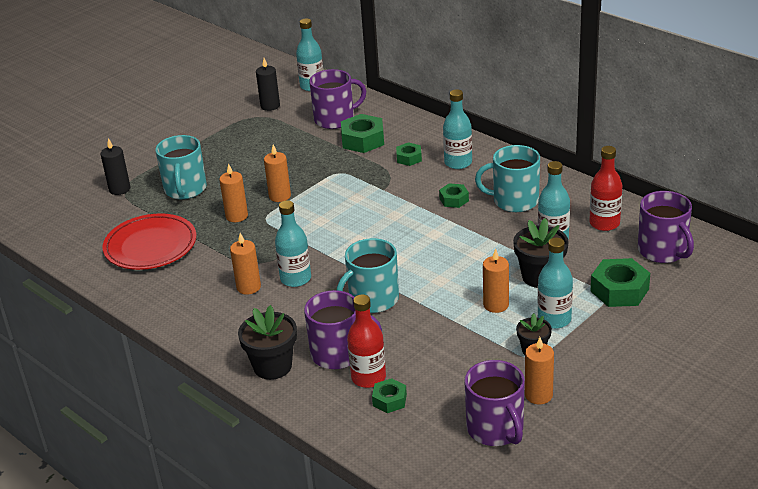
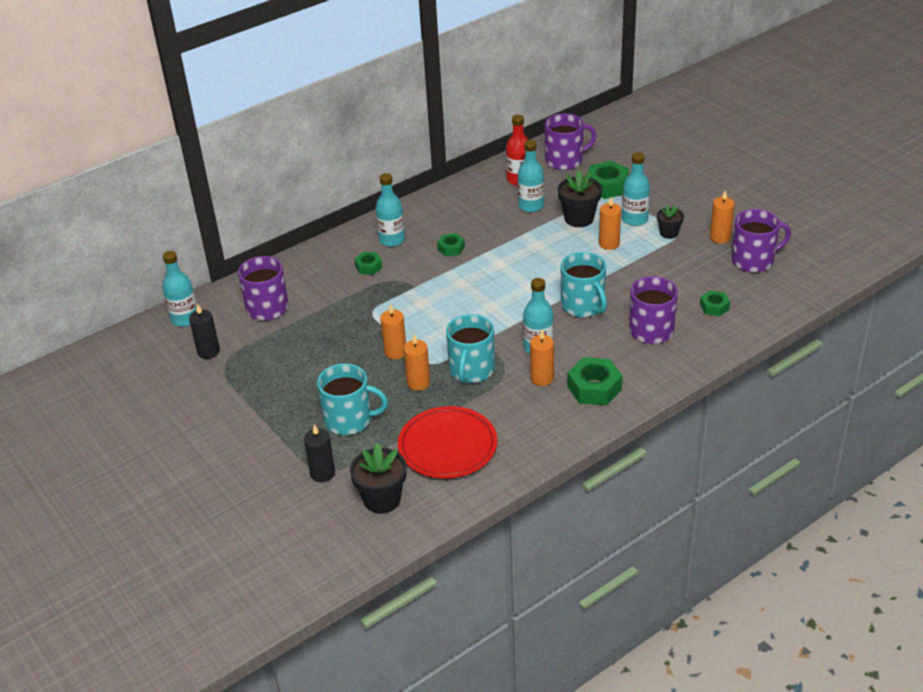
camera: 80 degrees left, 5 degrees up
black flower pot [238,305,297,380] -> black flower pot moved to [350,443,406,514]
green nut [341,114,384,153] -> green nut moved to [567,357,623,405]
red bottle [347,294,386,388] -> none
turquoise mug [475,145,540,212] -> turquoise mug moved to [446,314,495,383]

